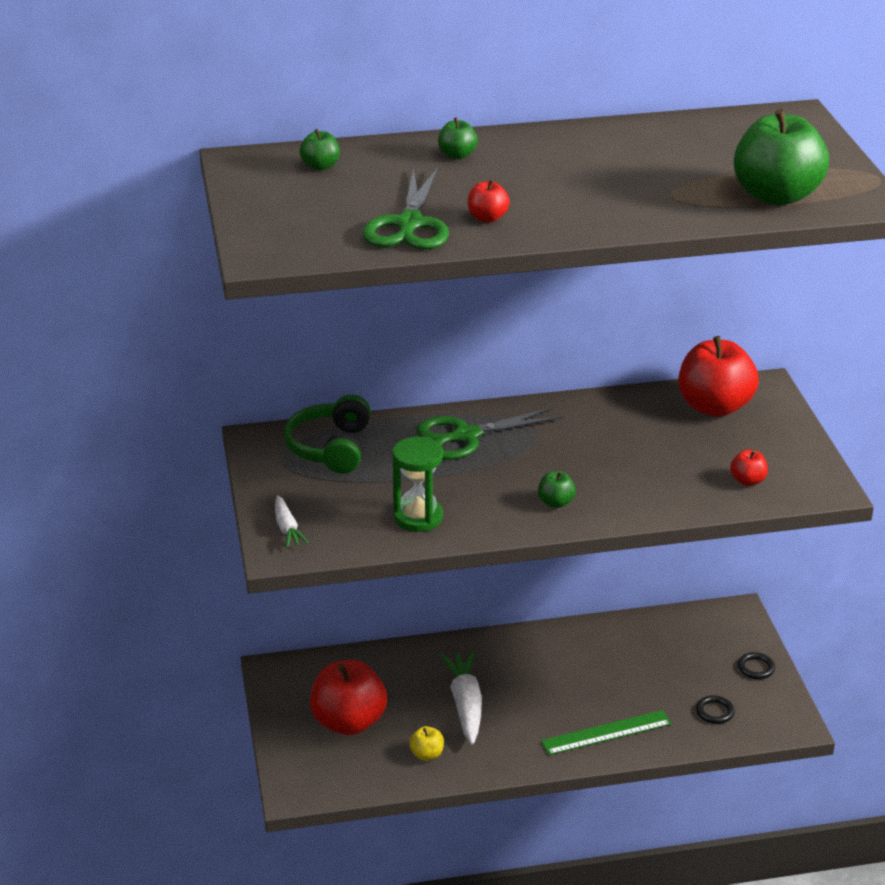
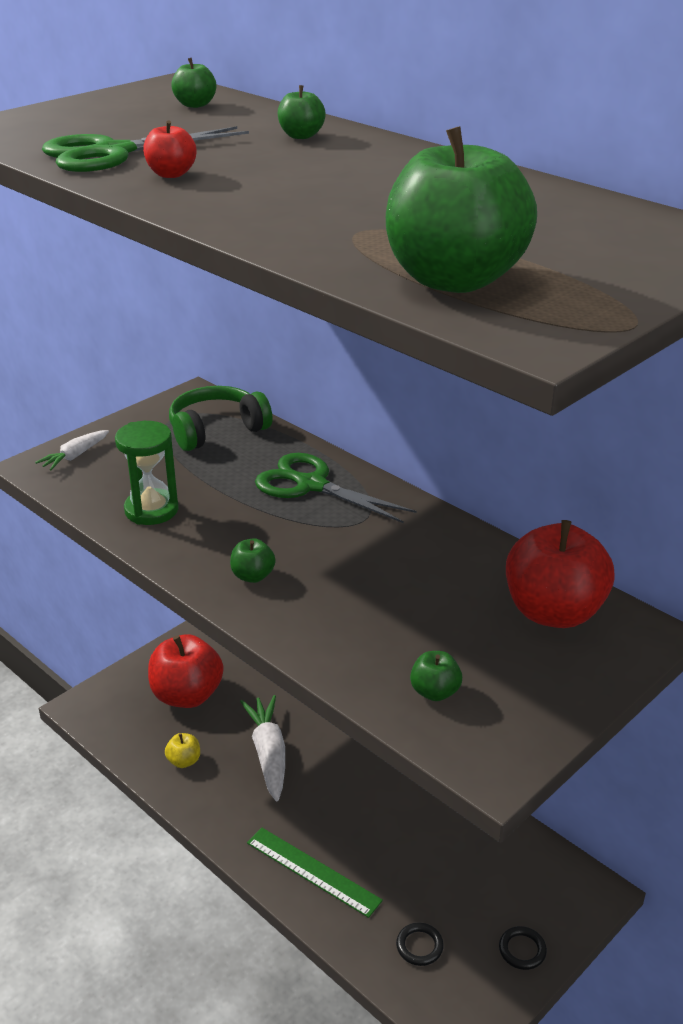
camera: 55 degrees right, 0 degrees up
white carrot [440,650,482,745] -> white carrot turned 60 degrees counterclockwise [240,695,285,802]
red apple [730,450,768,486] -> green apple [410,651,462,701]

